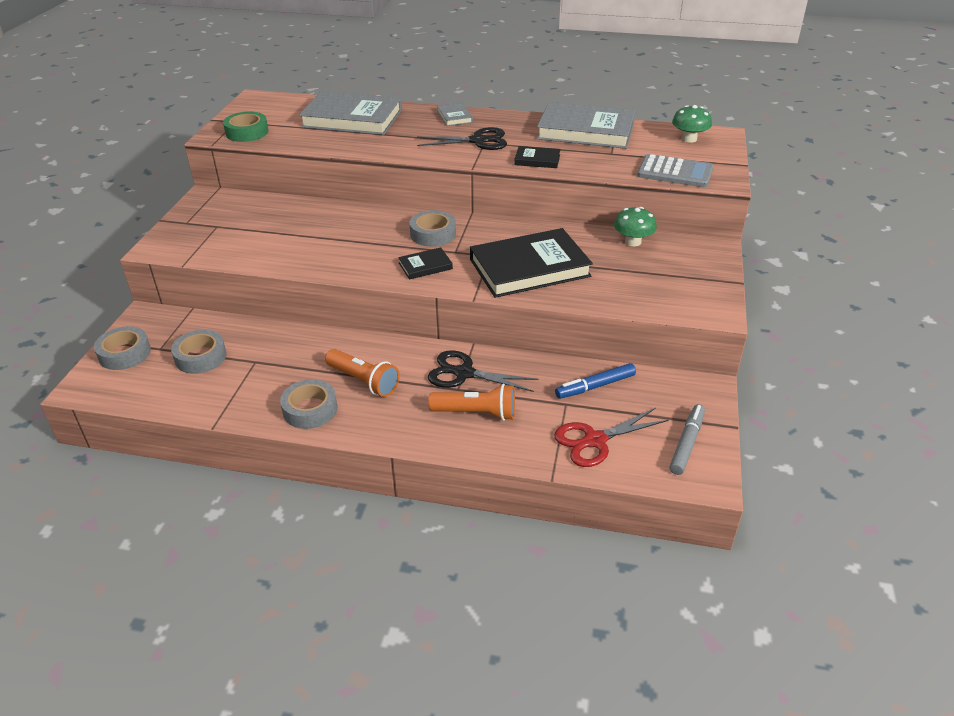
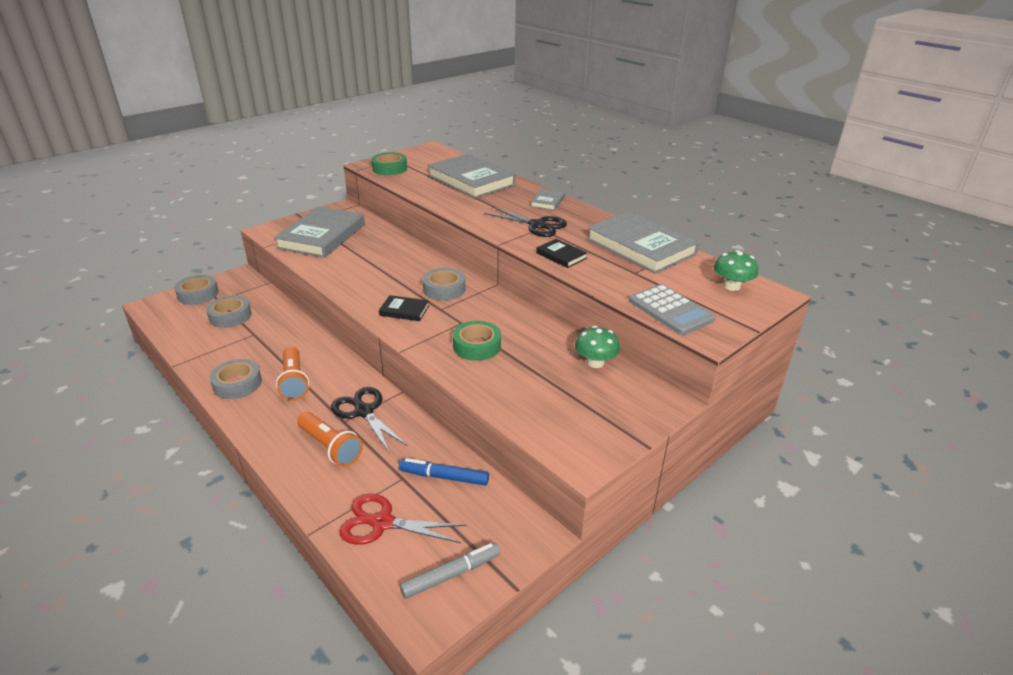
camera: 35 degrees right, 5 degrees down
black book [470,228,593,298] -> green tape [453,321,501,361]
none -> grey book [274,206,365,258]

